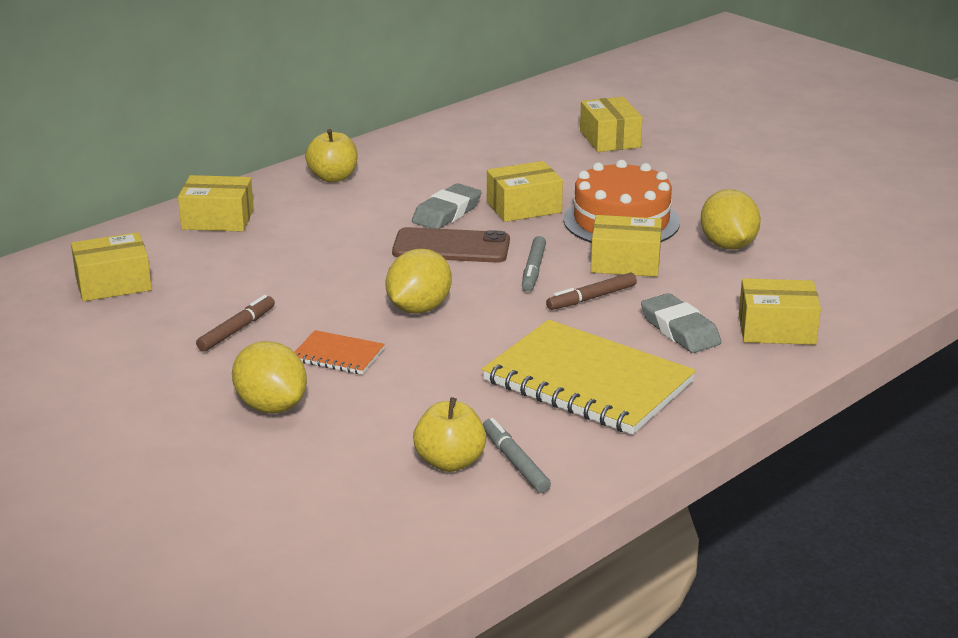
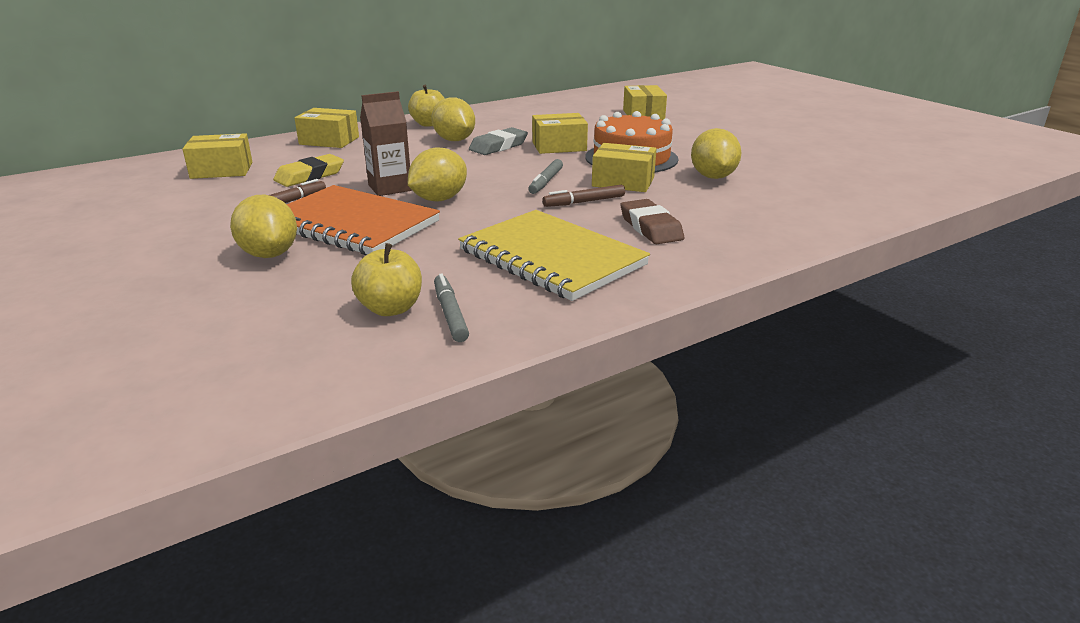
camera: 10 degrees right, 0 degrees up
orange notebook [295,330,385,374] -> orange notebook [286,185,440,255], size x2.19
brown phone [392,227,510,263] -> none
grey eraser [641,293,721,353] -> brown eraser [620,199,684,244]
yellow box [739,278,821,345] -> none
none -> yellow eraser [273,154,344,187]
none -> brown carton [360,91,412,196]
none -> yellow lemon [431,97,475,141]

